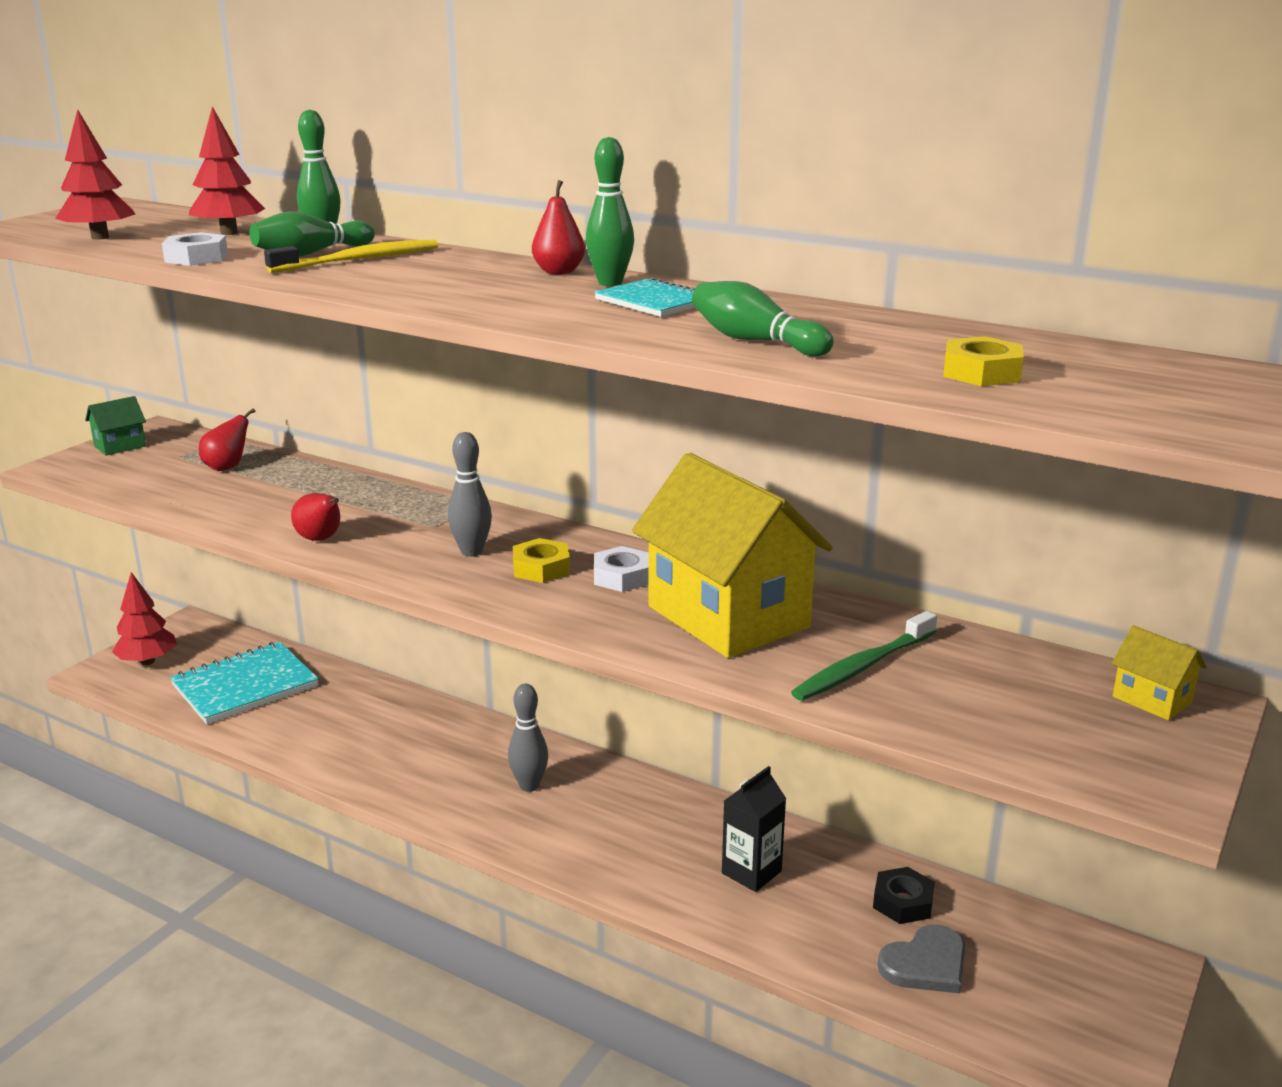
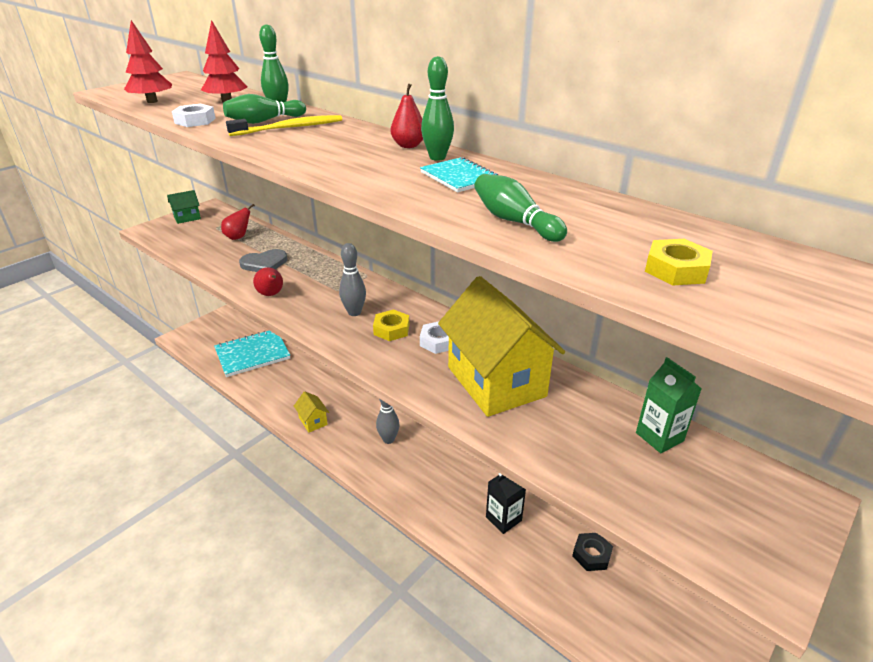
camera: 10 degrees right, 10 degrees up
red tree [112,572,177,665] -> none
green toothbrush [791,611,937,701] -> none
grey heart [878,924,965,993] -> grey heart moved to [239,249,287,272]
yellow house [1112,625,1207,721] -> yellow house moved to [294,391,329,432]
none -> green carton [636,357,701,453]

